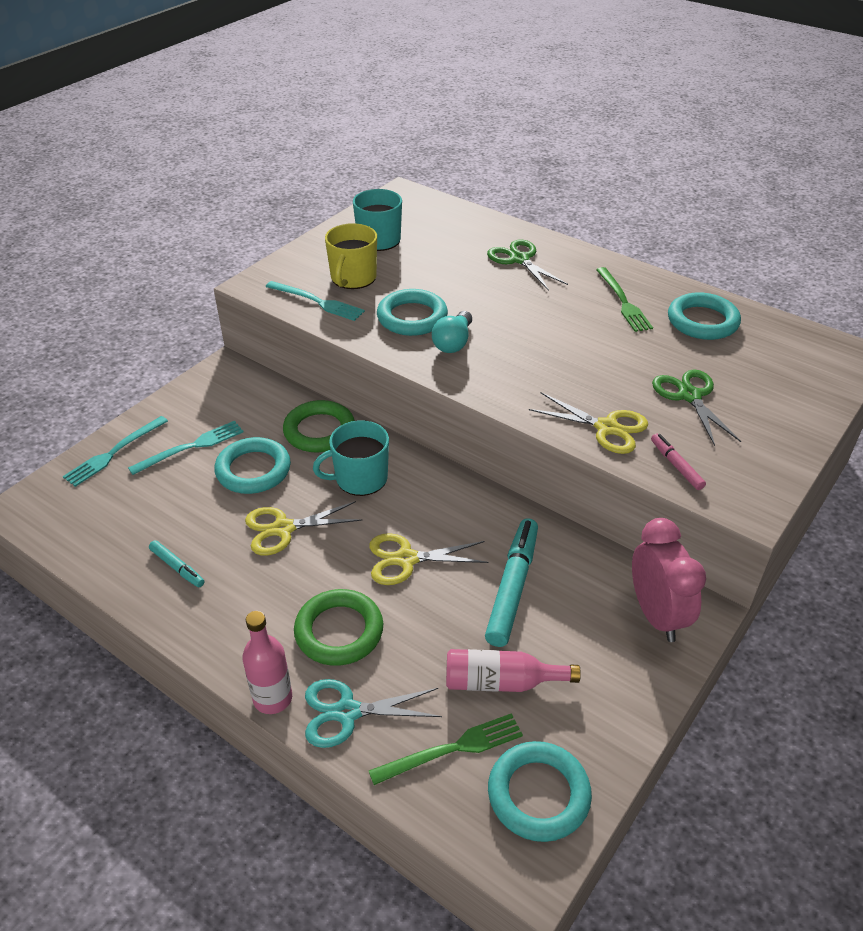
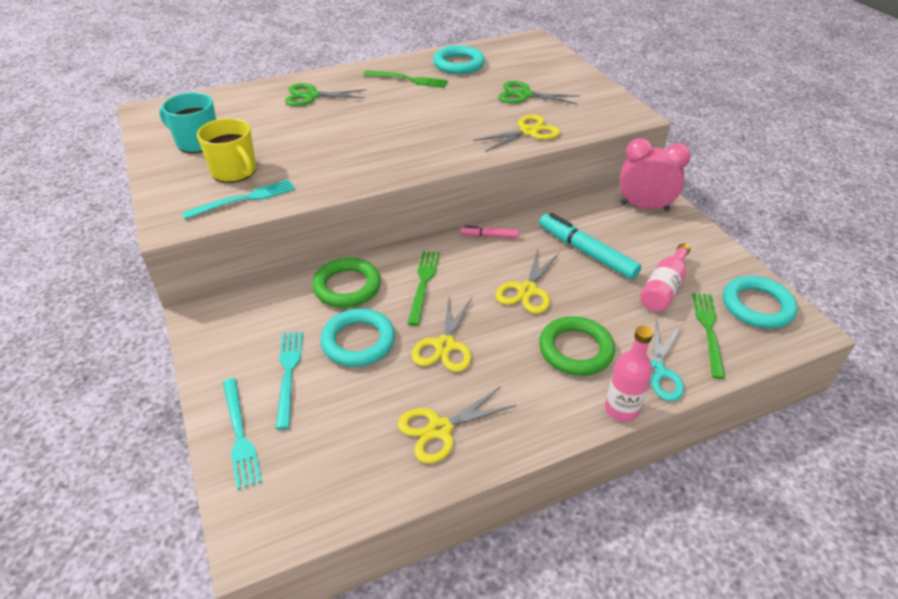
camera: 60 degrees left, 0 degrees up
turquoise marker [149,540,205,587] -> yellow scissors [398,386,516,464]
turquoise mug [313,420,389,496] -> green fork [407,251,440,326]
turquoise ring [377,289,448,336] -> none
turquoise light bulb [432,311,472,353] -> none
pink marker [651,433,706,490] -> pink marker moved to [461,226,519,238]

